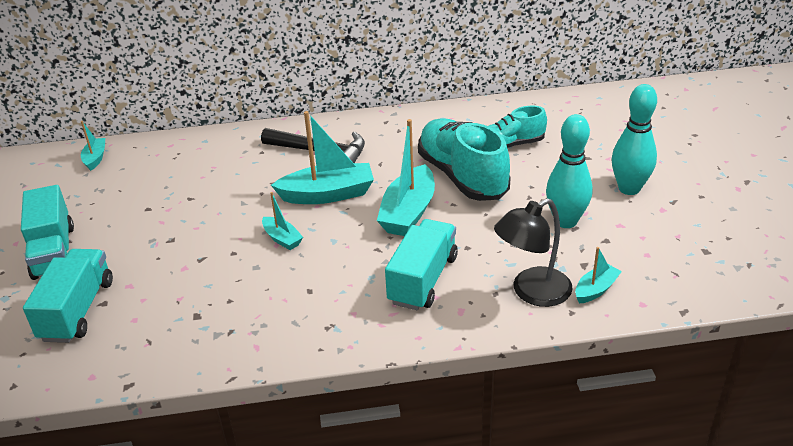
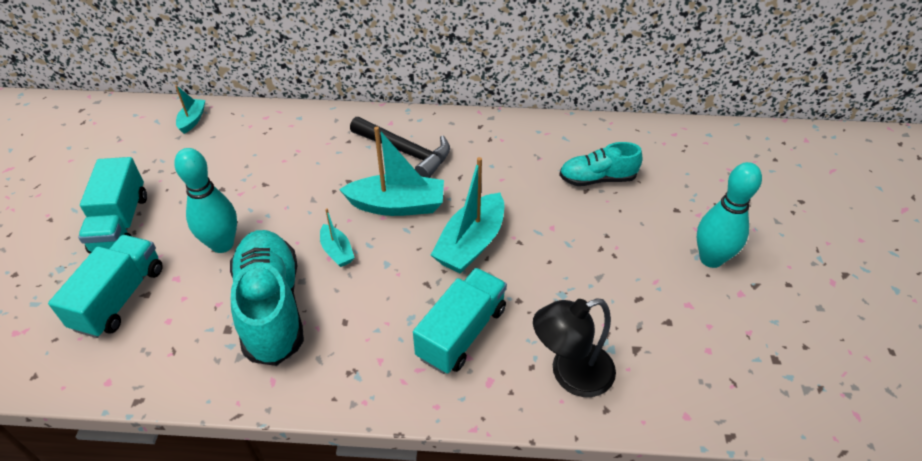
camera: 10 degrees right, 10 degrees up
turquoise shoe [418,118,511,201] -> turquoise shoe moved to [230,230,304,366]
turquoise bowling pin [546,114,593,228] -> turquoise bowling pin moved to [174,148,237,253]
turquoise boat [575,247,622,304] -> none

